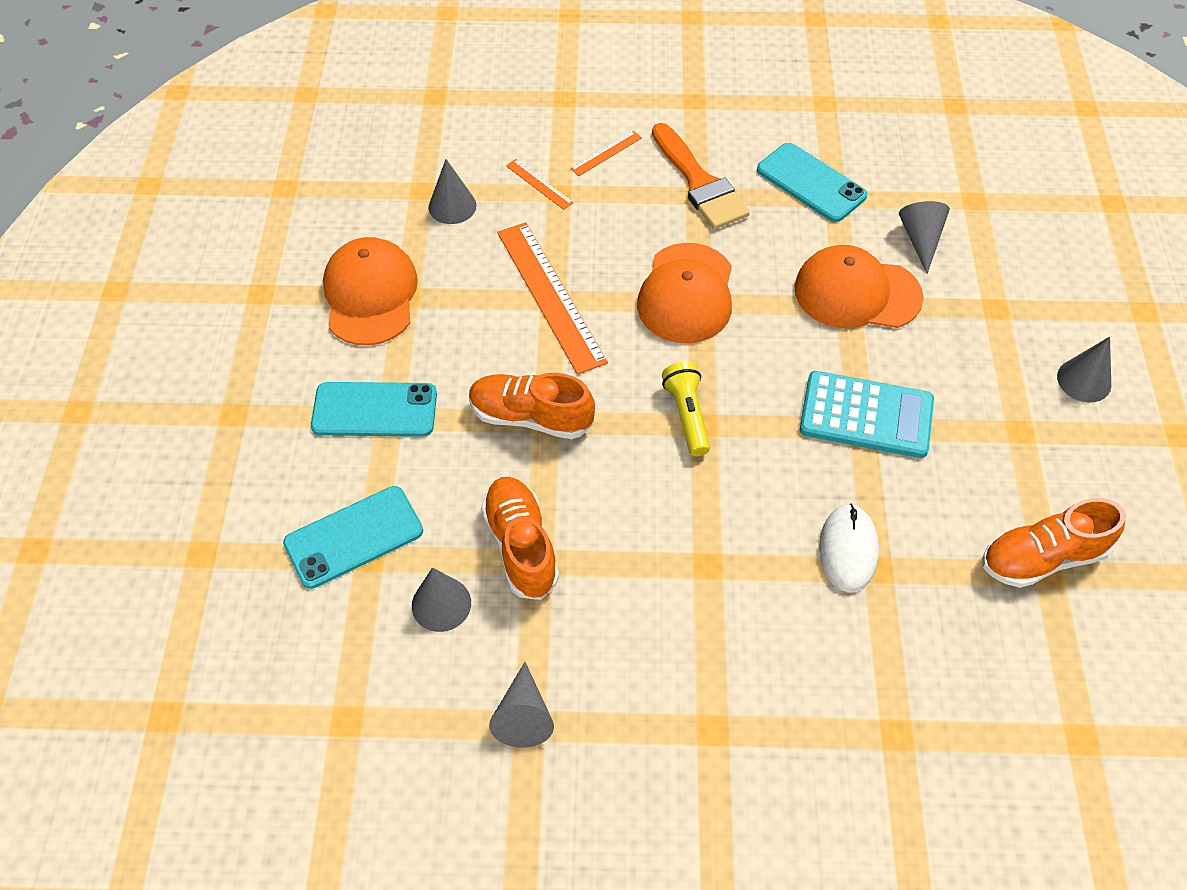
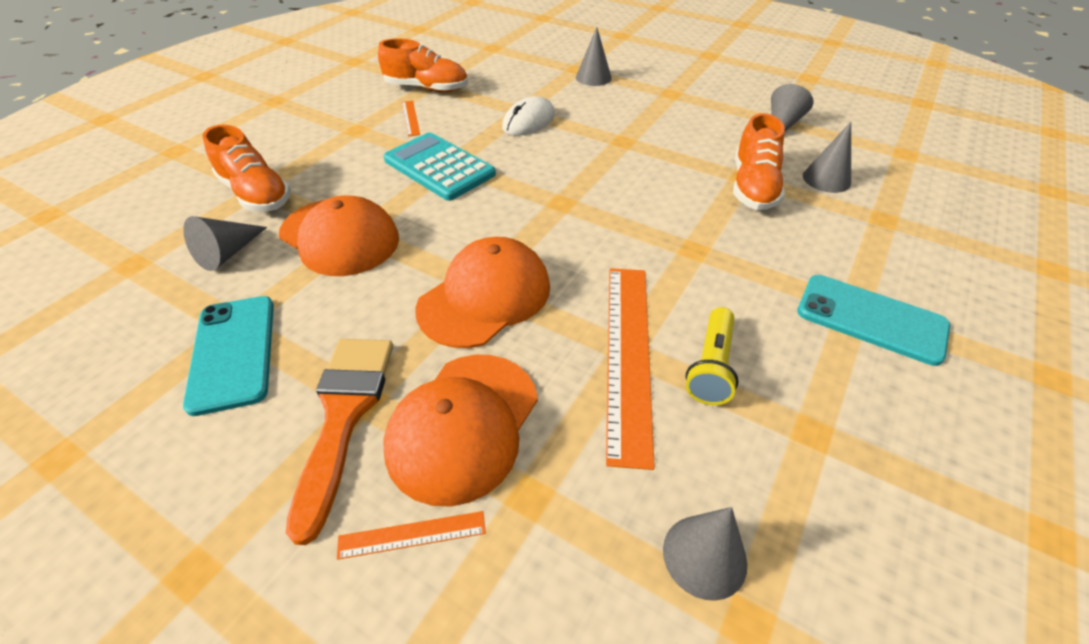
camera: 150 degrees left, 10 degrees down
turquoise phone [283,486,423,589] -> none
orange cap [323,237,418,346] -> orange cap moved to [383,355,538,507]
orange shoe [469,373,595,439] -> orange shoe moved to [202,125,291,212]
orange ruler [506,159,574,210] -> orange ruler moved to [402,101,420,136]
yellow flashlight [662,362,710,456] -> yellow flashlight moved to [685,307,738,405]
grey cone [1057,337,1111,402] -> grey cone moved to [576,27,612,86]

